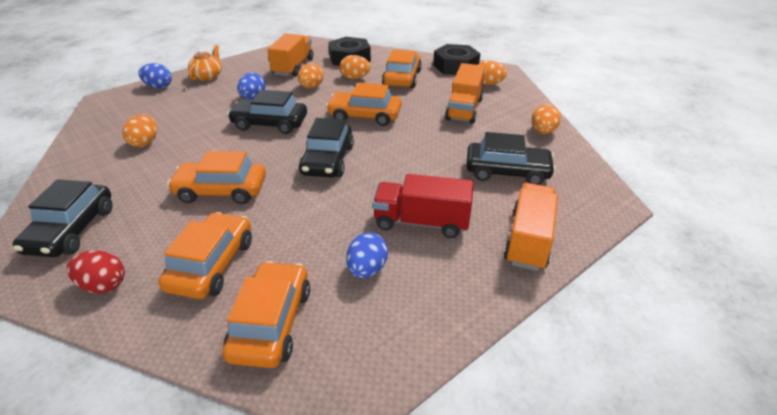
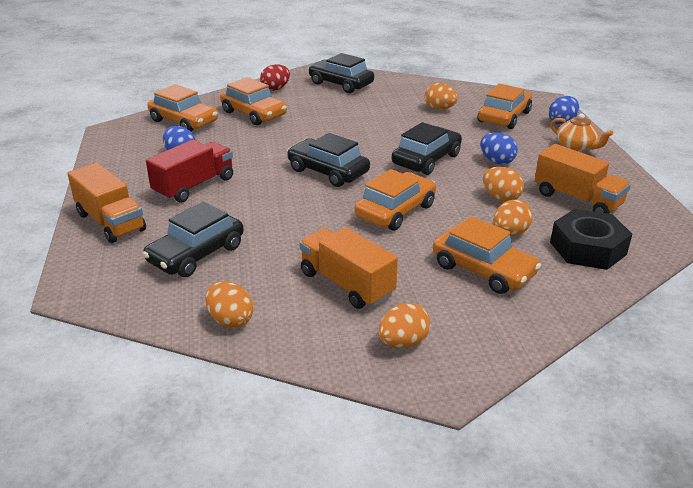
camera: 120 degrees right, 5 degrees down
orange car [167,151,266,204] -> orange car moved to [478,84,532,129]
black nut [433,44,481,75] -> none

